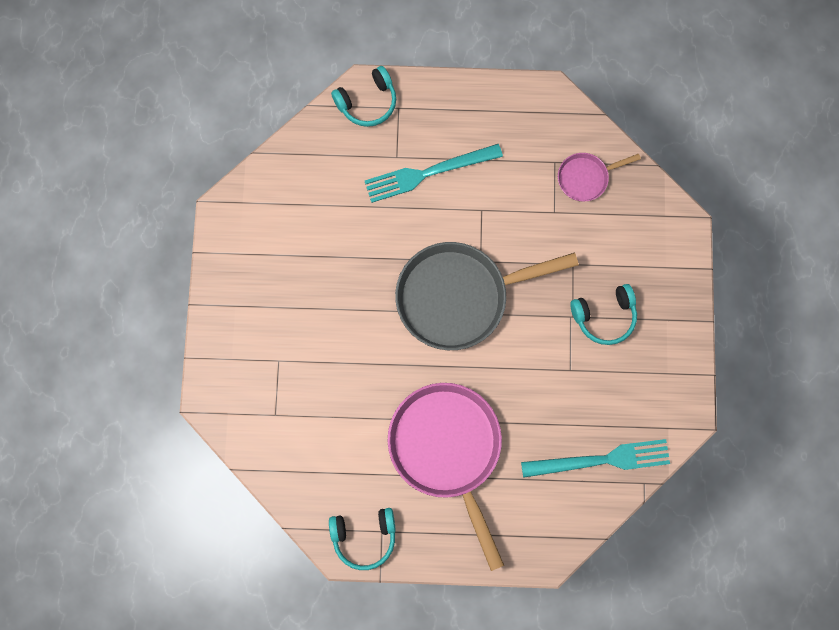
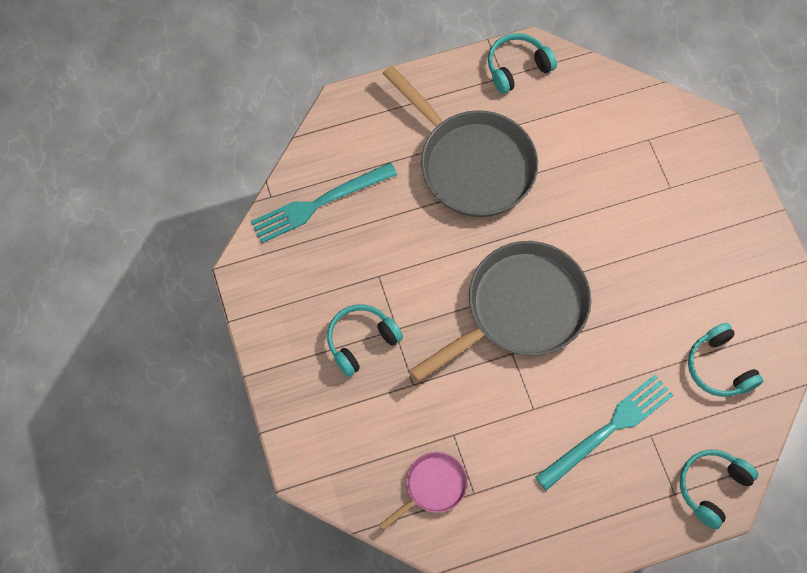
camera: 160 degrees right, 10 degrees down
pink pan [388,383,504,571] -> grey pan [382,65,538,217]
none -> turquoise headphones [688,323,763,397]

